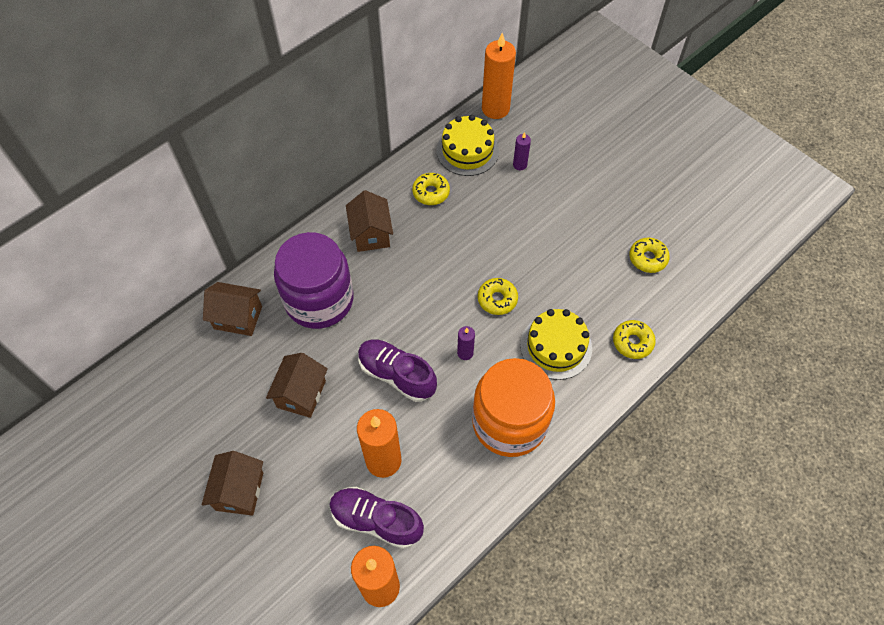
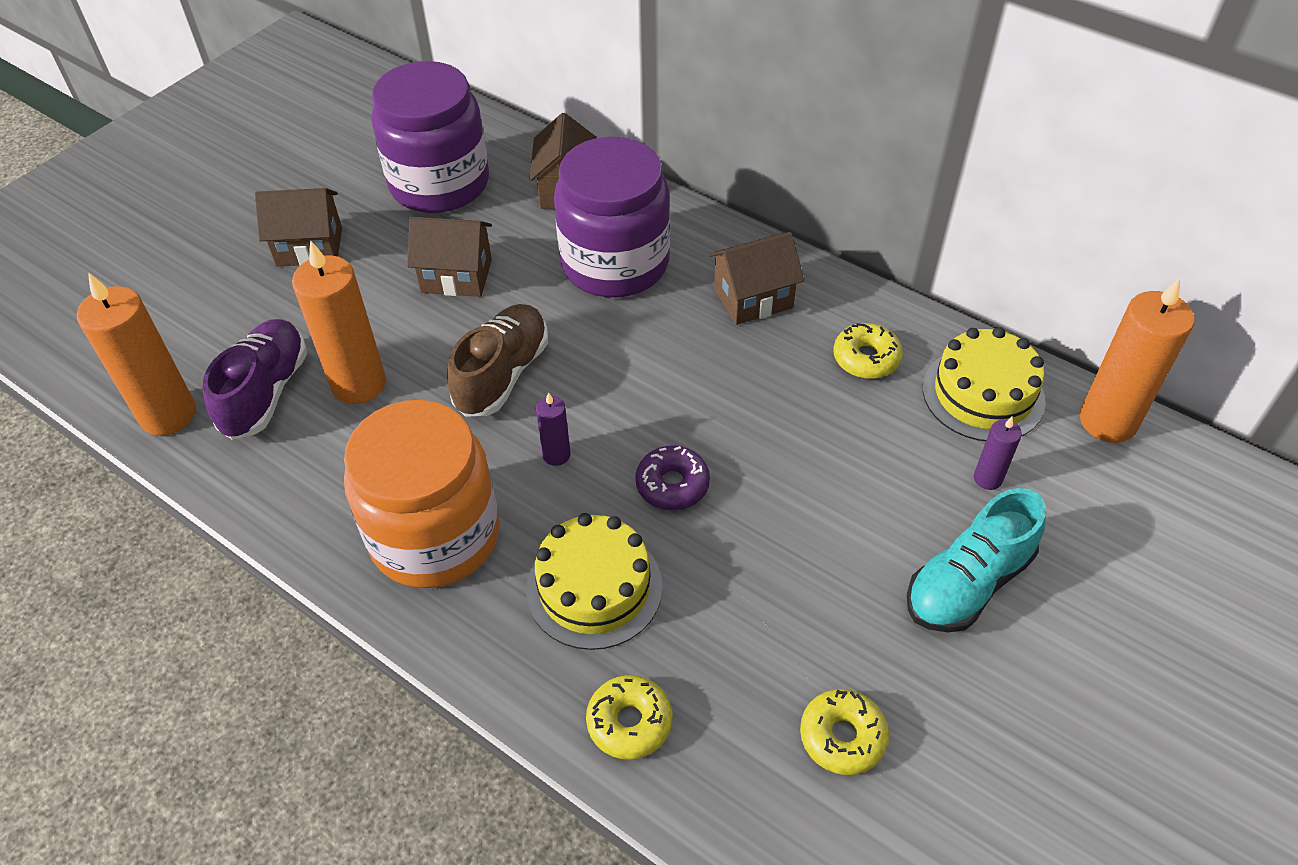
camera: 80 degrees right, 10 degrees down
purple shoe [358,340,437,402] -> brown shoe [447,304,548,417]
yellow donut [478,278,518,315] -> purple donut [635,445,710,510]
none -> purple jar [371,61,489,213]
none -> turquoise shoe [907,488,1046,632]

